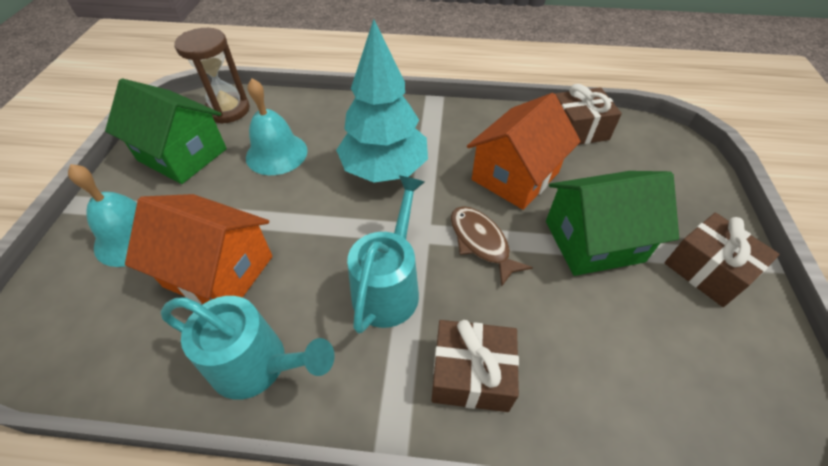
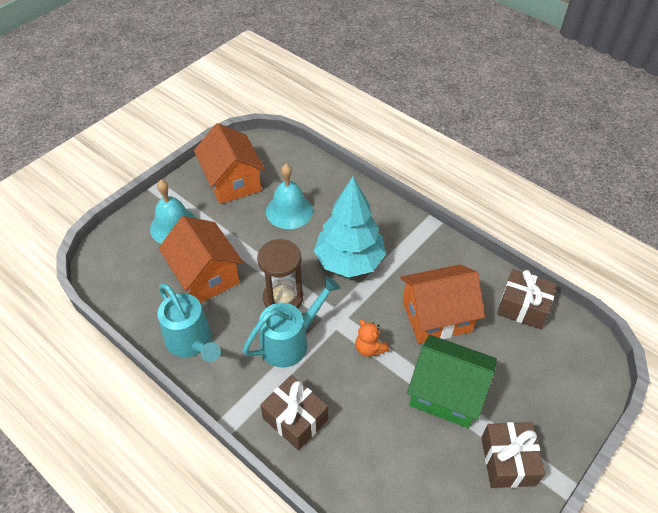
camera: 35 degrees right, 0 degrees up
green house [105,78,227,184] -> orange house [194,123,265,204]
brown hourglass [174,28,250,124] -> brown hourglass moved to [257,239,303,308]
brown fish [451,206,533,287] -> orange teddy bear [355,320,389,357]

